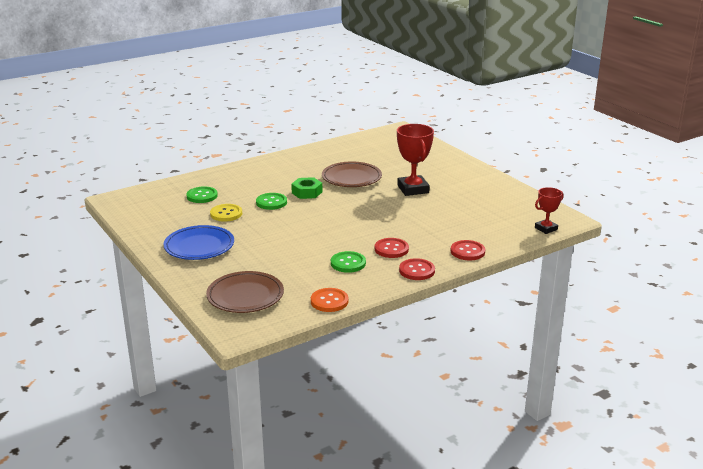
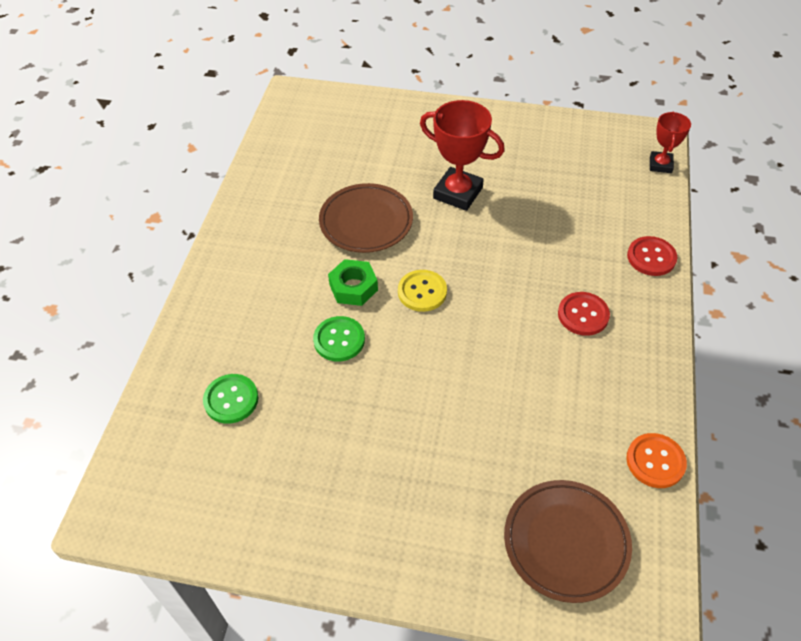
camera: 45 degrees left, 25 degrees up
blue plate [164,225,234,260] -> none
yellow button [210,204,242,221] -> yellow button moved to [398,270,447,312]
green button [331,251,366,273] -> none
red button [399,258,435,280] -> none

